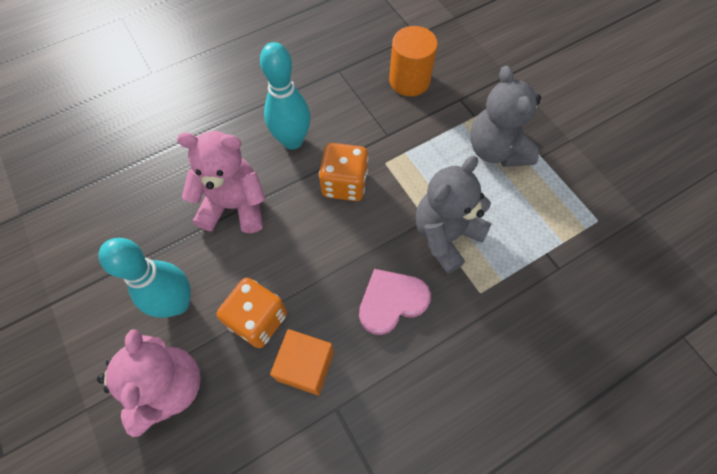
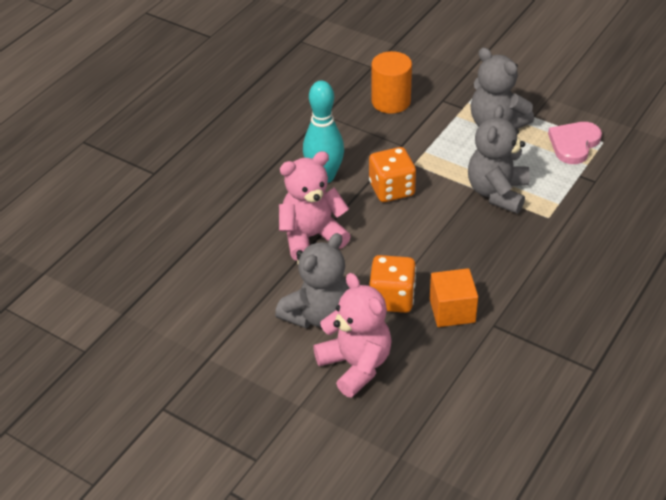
camera: 25 degrees left, 20 degrees down
turquoise bowling pin [99,238,191,318] -> grey teddy bear [275,233,350,328]
pink heart [359,269,431,335] -> pink heart moved to [548,122,602,164]

